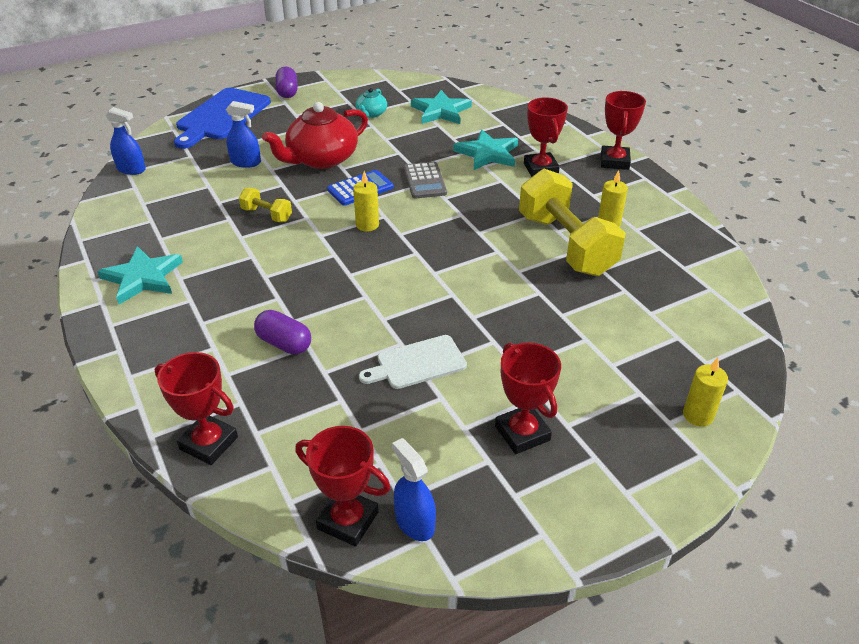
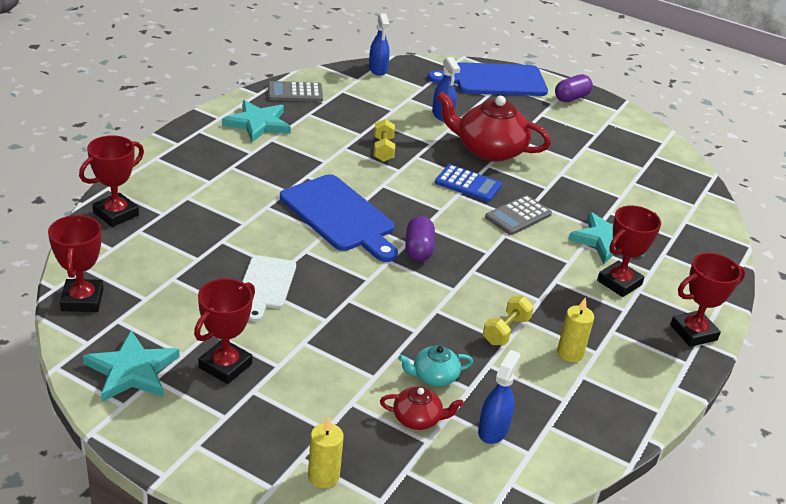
camera: 55 degrees right, 5 degrees down
red trophy [155,352,238,465] -> red trophy turned 45 degrees clockwise [79,135,144,227]
purple capsule [254,310,311,354] -> purple capsule moved to [405,216,435,261]
yellow candle [353,171,379,232] -> none
turquoise teapot [355,88,387,118] -> turquoise teapot moved to [398,346,473,386]
white cutting board [359,335,467,389] -> white cutting board turned 120 degrees counterclockwise [242,255,296,322]
blue spray bottle [392,438,436,541] -> blue spray bottle moved to [478,350,520,444]
turquoise star [411,90,472,124] -> turquoise star moved to [83,330,180,402]
yellow dumbbell [519,169,625,276] -> yellow dumbbell [483,296,534,345], size x0.45
none -> grey calculator [268,81,323,102]
none -> blue cutting board [280,174,398,262]
none -> red teapot [380,387,464,430]

